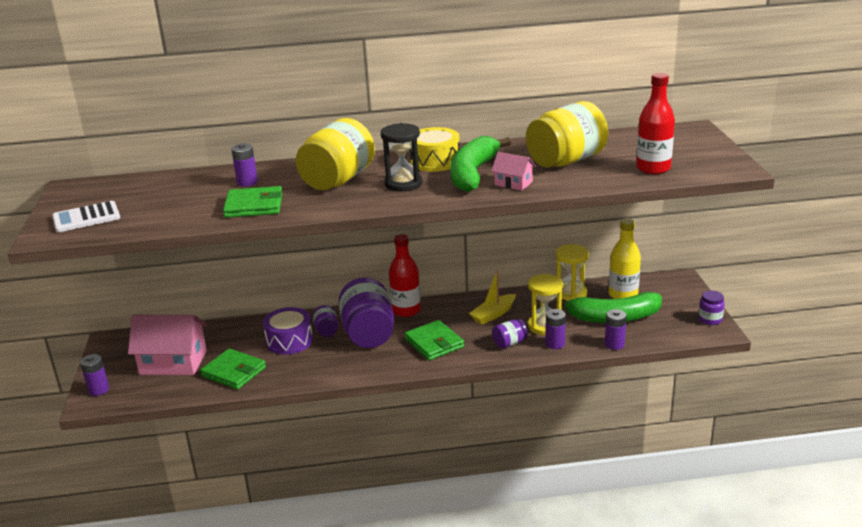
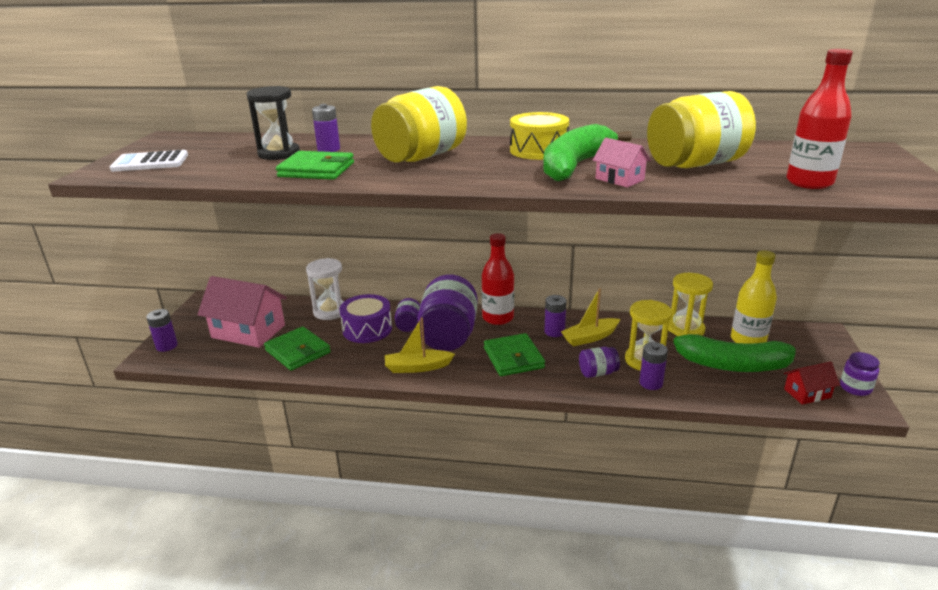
camera: 15 degrees right, 0 degrees up
black hourglass [381,123,422,191] -> black hourglass moved to [246,86,300,160]
purple battery [605,309,627,350] -> purple battery moved to [544,295,566,337]
none -> white hourglass [306,258,344,320]
none -> yellow boat [385,317,455,373]
none -> red house [784,362,840,405]

